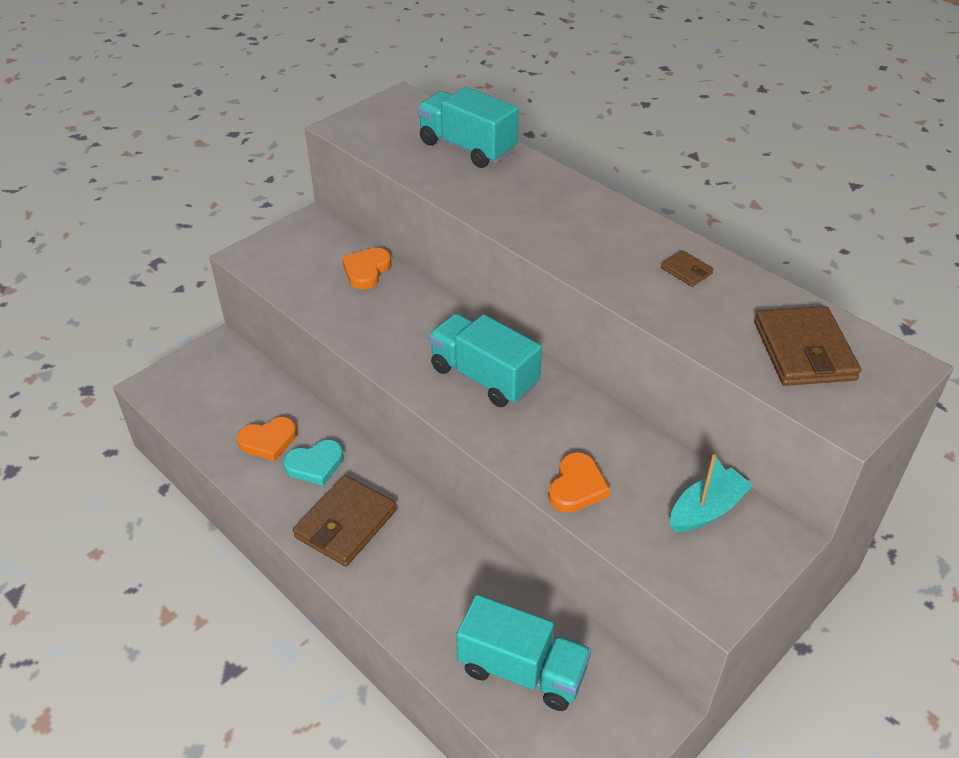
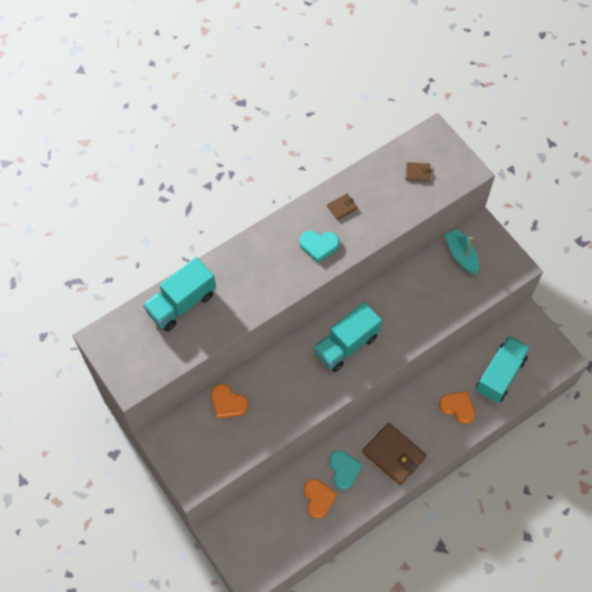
camera: 80 degrees left, 20 degrees up
orange heart [548,452,611,513] -> orange heart moved to [439,391,475,424]
brown wallet [755,306,861,386] -> brown wallet [406,162,431,182], size x0.47
none -> turquoise heart [299,231,339,263]

